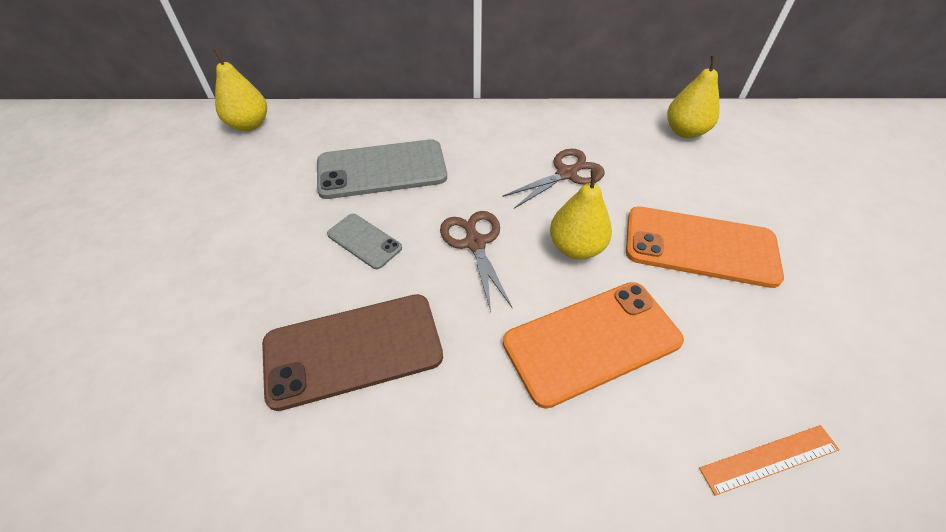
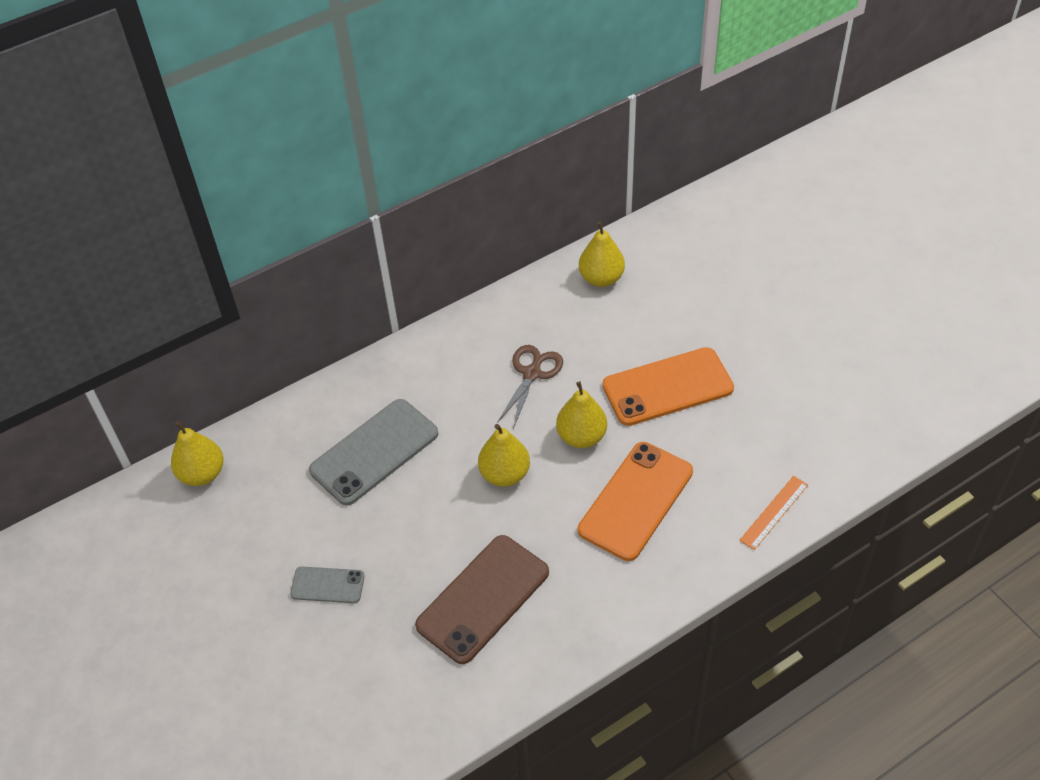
camera: 30 degrees left, 0 degrees up
grey phone [327,214,402,269] -> grey phone moved to [290,567,365,603]
brown scissors [440,211,513,312] -> yellow pear [478,424,530,487]

